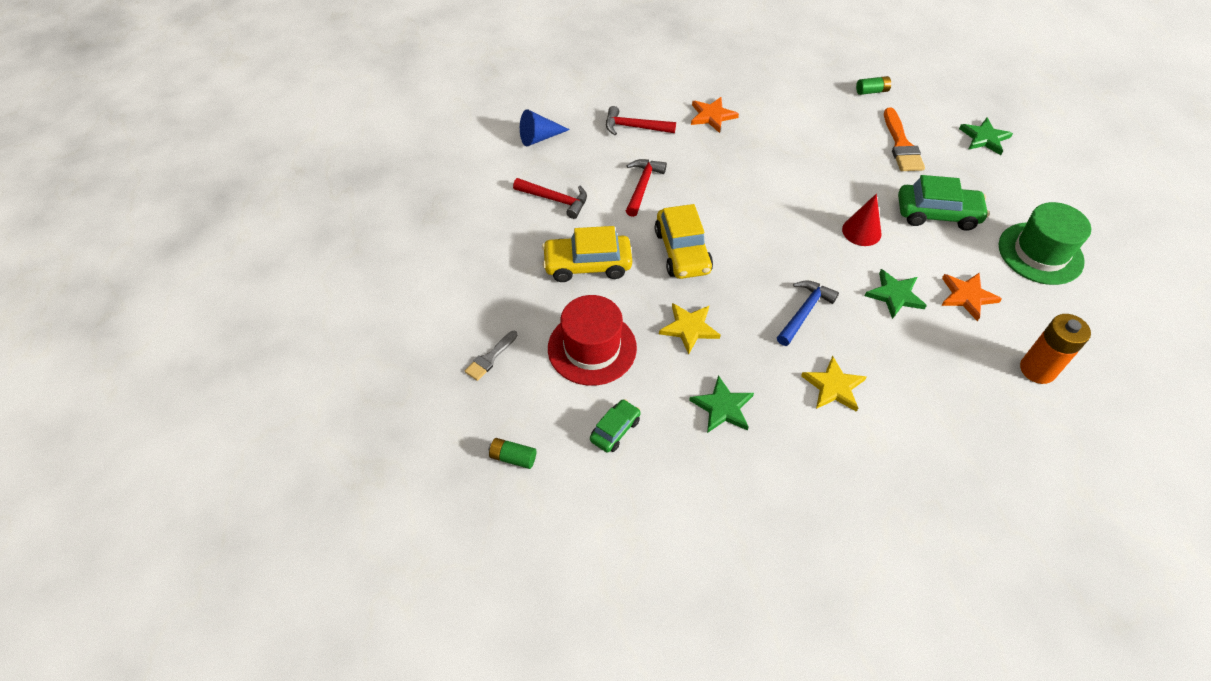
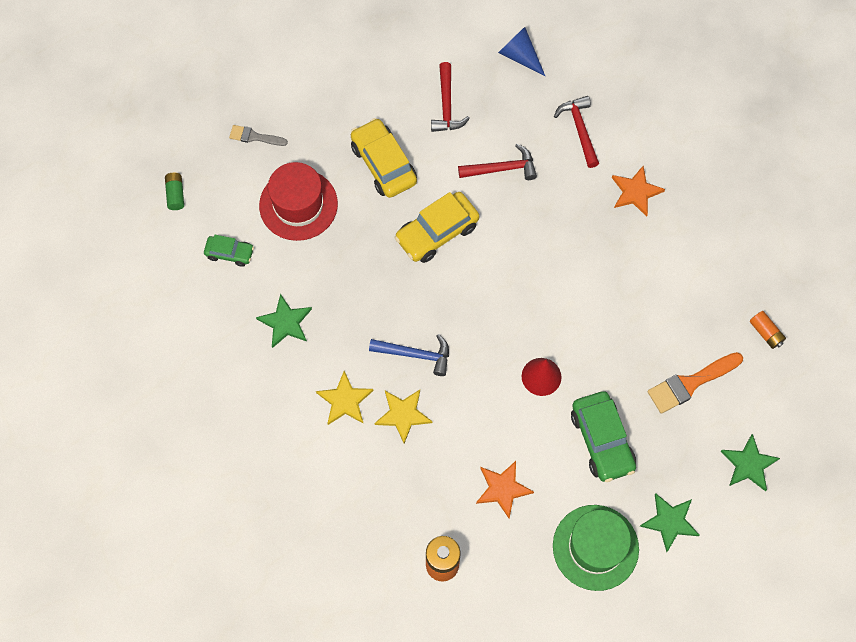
camera: 65 degrees right, 15 degrees up
yellow star [659,303,721,355] -> yellow star moved to [374,390,432,444]
green battery [856,76,891,95] -> orange battery [750,311,786,349]
green star [865,269,927,319] -> green star moved to [640,493,700,552]

